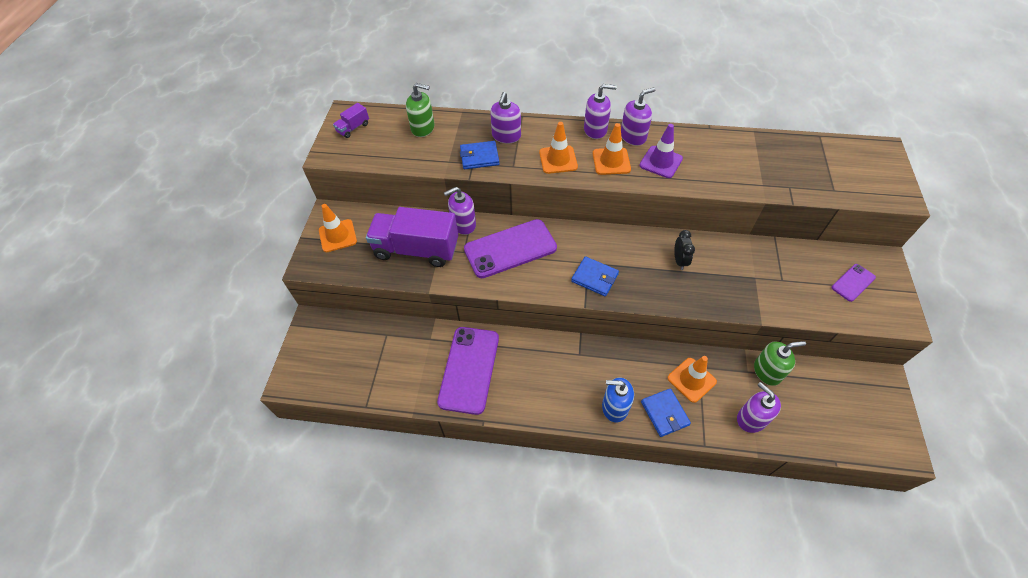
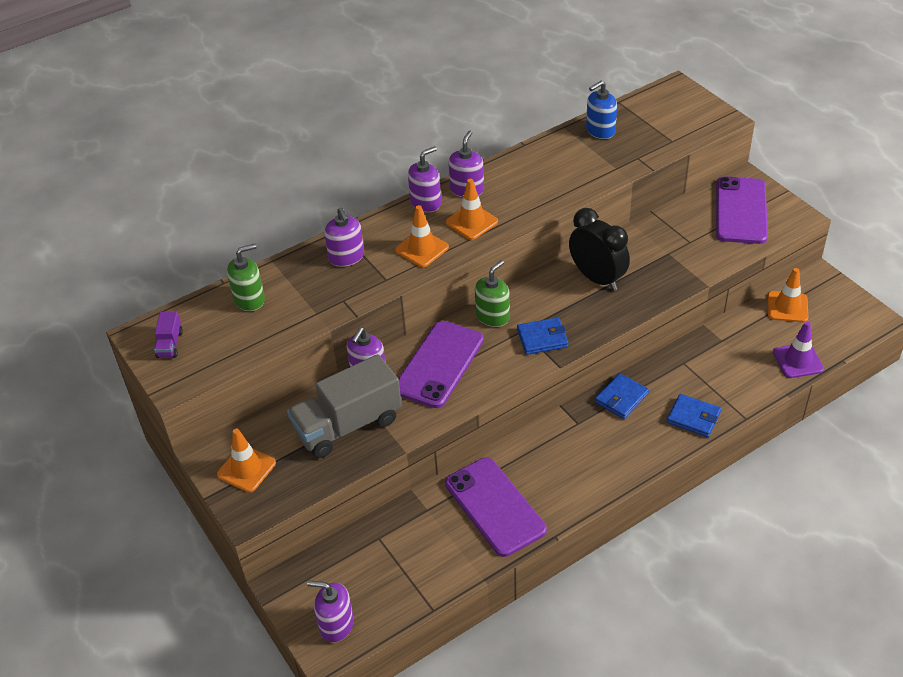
camera: 40 degrees left, 10 degrees down
purple truck [366,207,458,267] -> grey truck [287,354,402,458]
blue wallet [460,141,499,169] -> blue wallet moved to [595,373,649,419]
blue soap dispenser [602,378,634,422] -> blue soap dispenser moved to [586,81,617,139]
purple traffic cone [639,124,683,178] -> purple traffic cone moved to [773,321,824,378]
orange traffic cone [668,356,717,403] -> orange traffic cone moved to [768,268,809,322]
black clock [674,230,695,270] -> black clock [569,208,630,291], size x1.95
purple soap dispenser [737,382,781,433] -> purple soap dispenser moved to [307,580,354,642]
green soap dispenser [754,341,806,386] -> green soap dispenser moved to [475,260,510,327]
purple phone [832,264,876,302] -> purple phone [716,176,768,244], size x2.02

